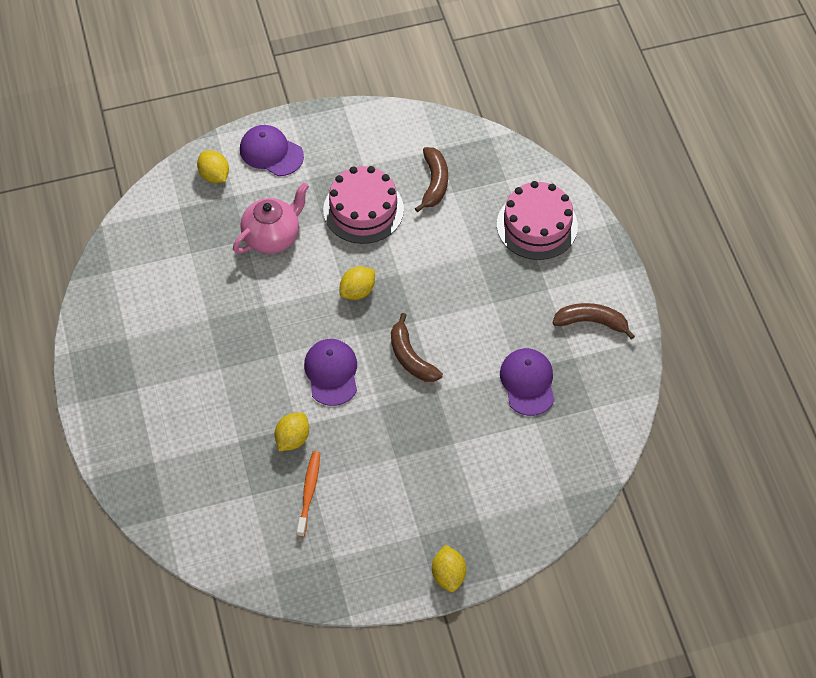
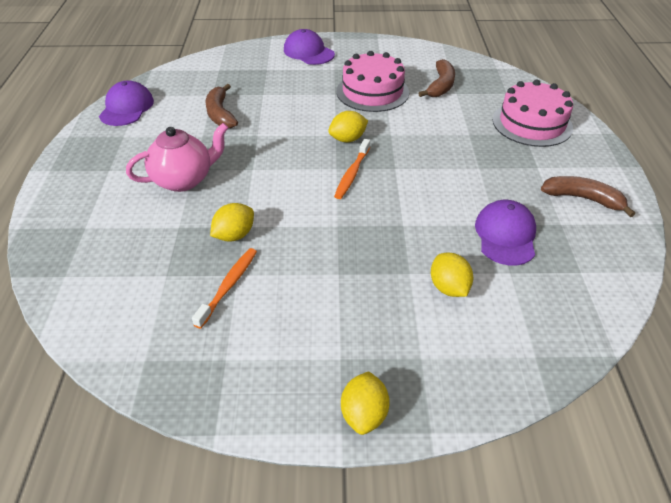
camera: 15 degrees right, 15 degrees down
yellow lemon [197,150,229,183] -> yellow lemon moved to [431,253,473,297]
pink teapot [233,182,309,254] -> pink teapot moved to [126,123,228,192]
purple cap [304,339,357,406] -> purple cap moved to [99,80,154,126]
brown banana [391,313,443,382] -> brown banana moved to [205,84,238,128]
none -> orange toothbrush [334,139,370,199]

